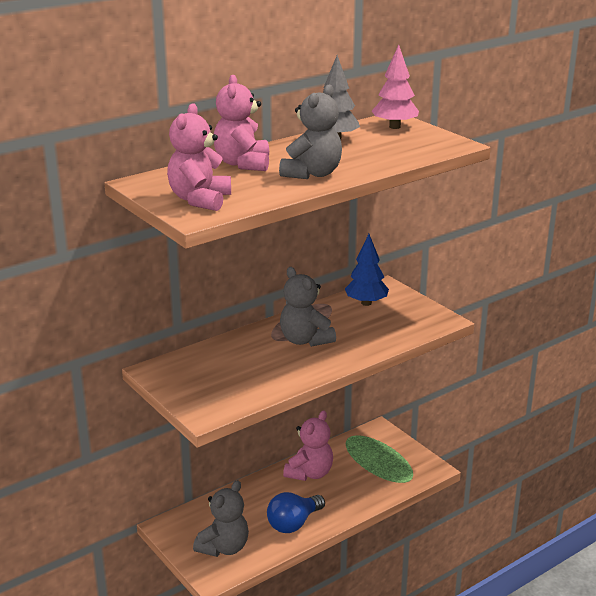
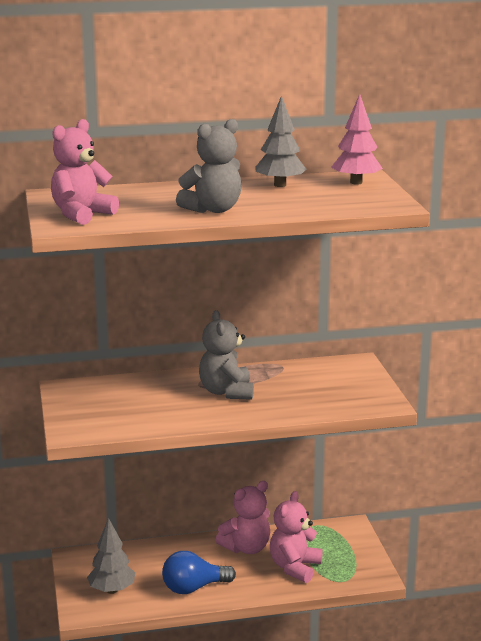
camera: 25 degrees right, 5 degrees down
grey teddy bear [193,480,249,557] -> grey tree [87,518,135,594]
pink teddy bear [214,75,269,171] -> pink teddy bear moved to [270,491,323,583]
blue tree [345,234,389,306] -> none

